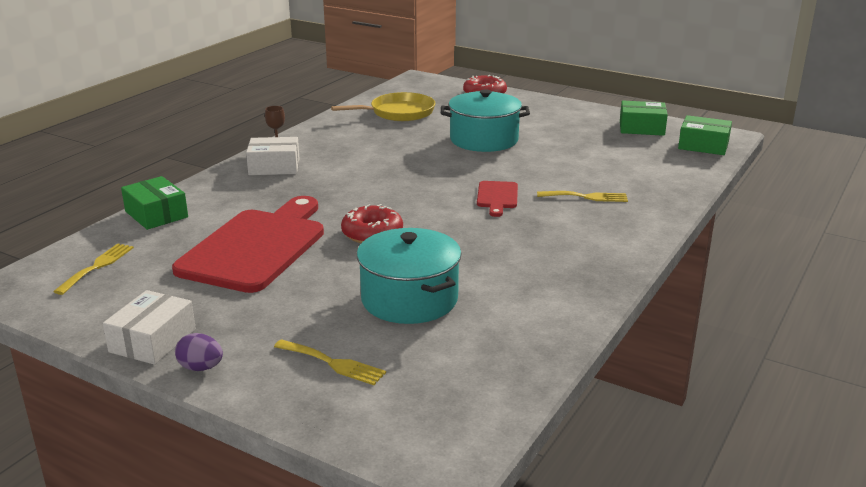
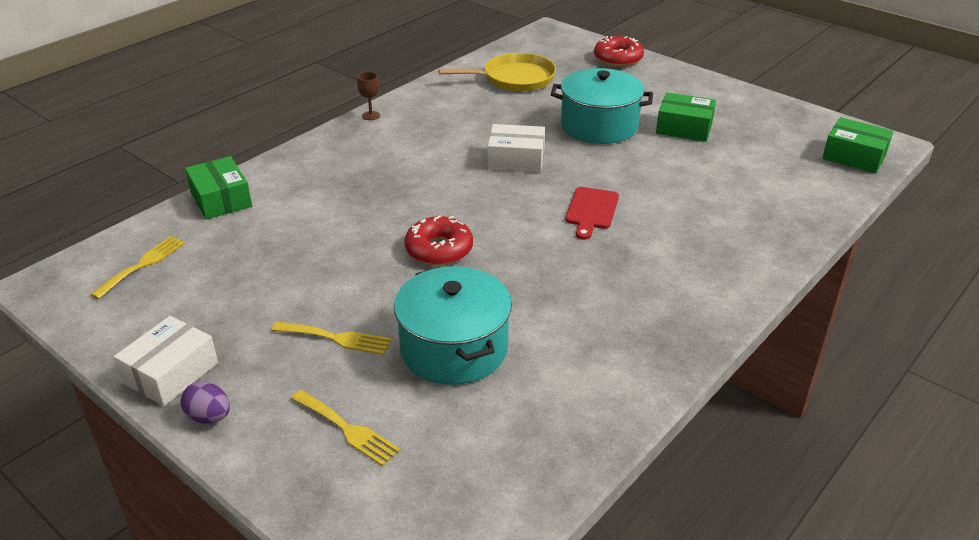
camera: 10 degrees right, 10 degrees up
red cutting board [172,196,324,293] -> none
white box [246,137,300,175] -> white box moved to [488,124,545,173]
yellow fork [537,191,628,202] -> yellow fork moved to [272,322,391,355]
green box [620,100,668,136] -> green box moved to [656,92,716,142]

